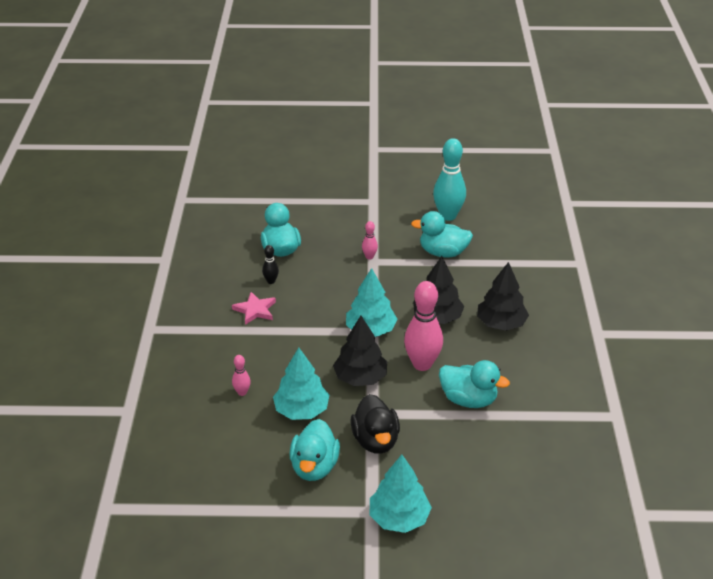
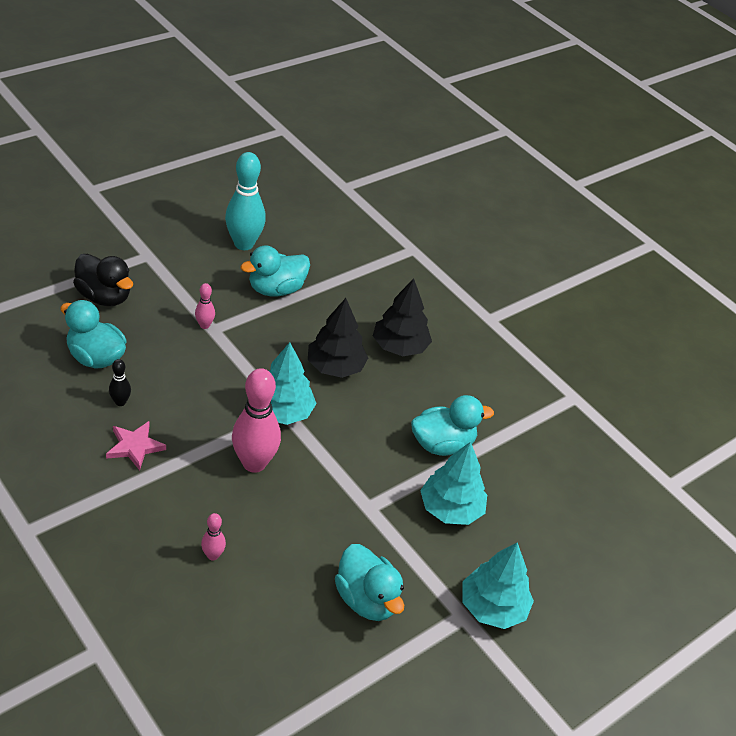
camera: 45 degrees left, 5 degrees up
turquoise tree [273,348,329,420] -> turquoise tree moved to [420,442,487,525]
black tree [333,316,387,386] -> none
black duck [350,394,400,453] -> black duck moved to [73,254,133,306]
pink bowling pin [404,281,443,371] -> pink bowling pin moved to [232,368,281,473]

